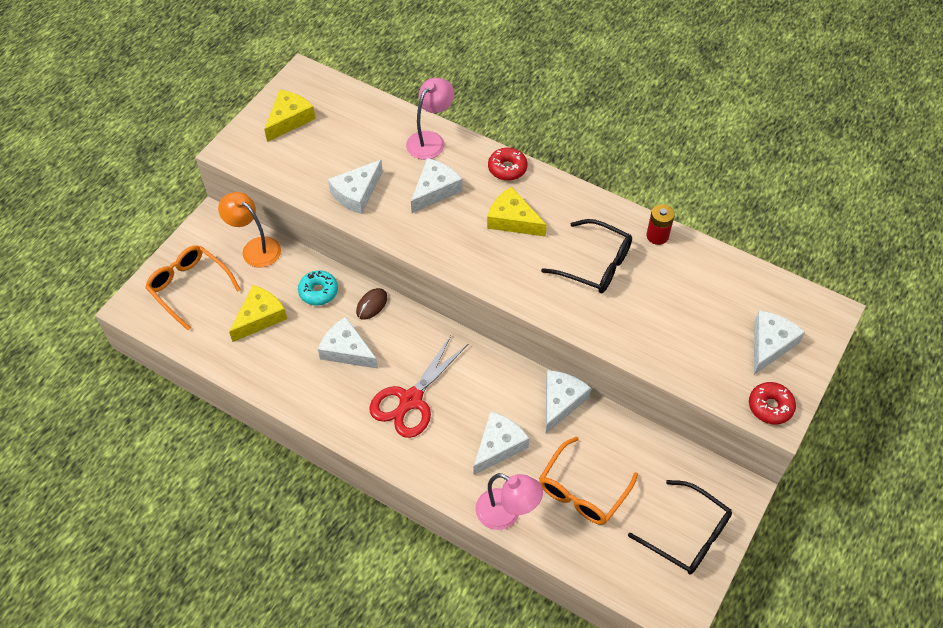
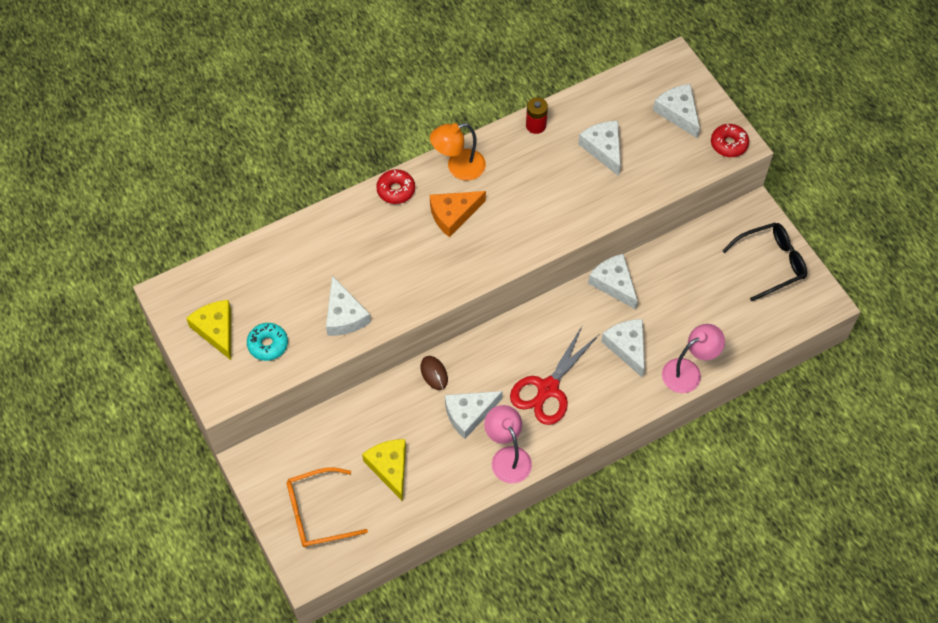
camera: 60 degrees left, 5 degrees up
orange lamp [218,192,281,267] -> orange lamp moved to [430,123,486,180]
turquoise donut [298,270,338,305] -> turquoise donut moved to [247,323,288,361]
red scissors [369,335,468,438] -> red scissors turned 60 degrees clockwise [510,326,599,425]
pink lamp [406,78,454,160] -> pink lamp moved to [484,405,532,483]
white cheese [411,158,462,213] -> white cheese moved to [578,121,621,176]
yellow cheese [487,187,547,237] -> orange cheese [430,191,486,237]
orange glasses [539,436,638,525] -> none
black glasses [541,219,632,293] -> none

